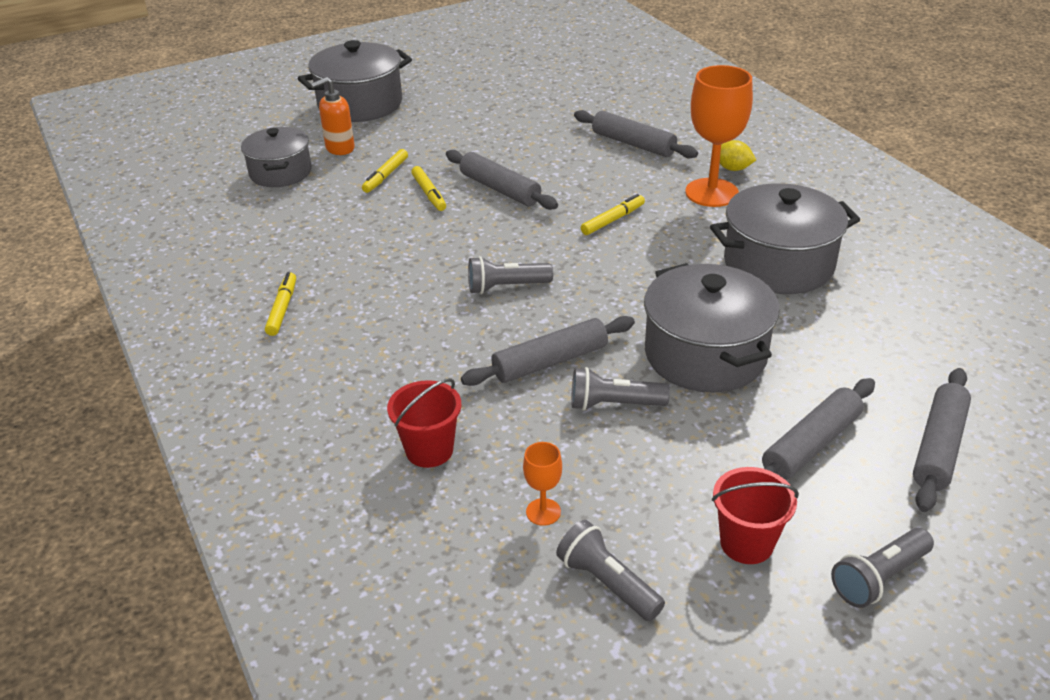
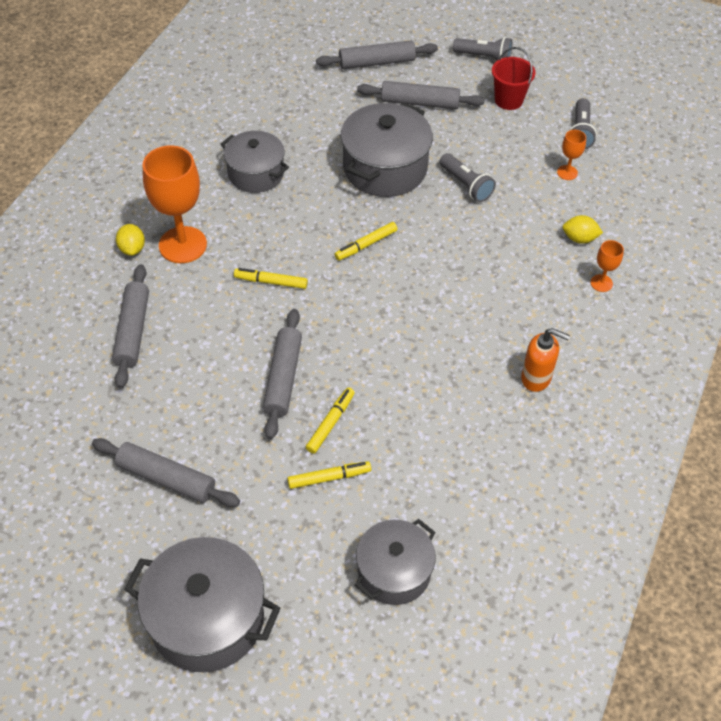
camera: 130 degrees left, 15 degrees up
yellow marker [265,272,296,336] -> yellow marker moved to [334,222,397,261]
orange soap dispenser [311,77,355,155] -> orange soap dispenser moved to [521,328,570,392]
red bucket [387,378,462,468] -> yellow lemon [562,215,603,244]
grey rolling pin [461,316,635,386] -> grey rolling pin moved to [92,438,240,507]
grey flashlight [468,256,553,294] -> none
grey pot [710,183,860,294] -> grey pot [220,131,289,193], size x0.66
none -> orange goblet [591,240,624,292]

